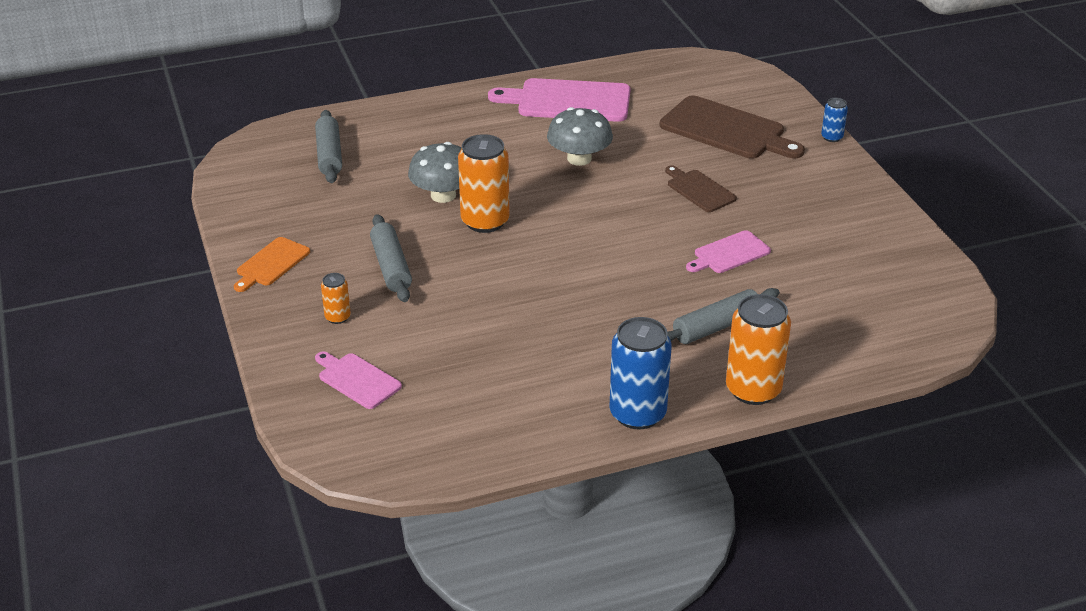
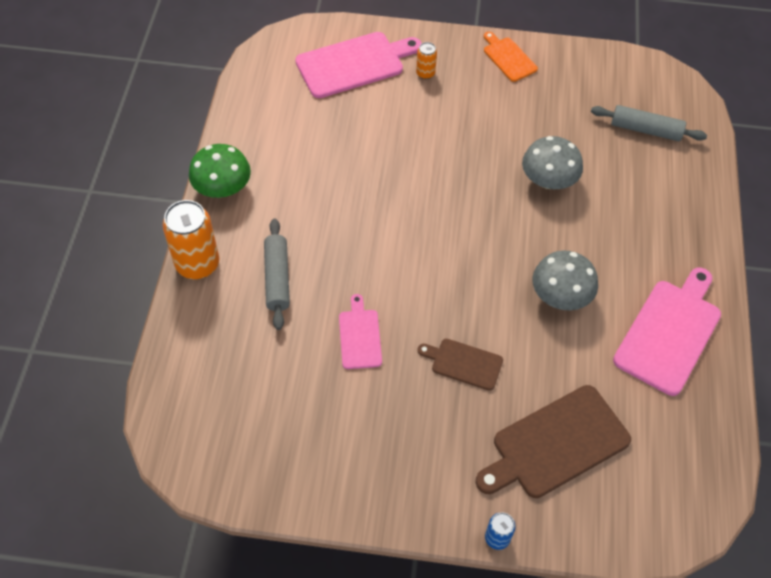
camera: 115 degrees right, 20 degrees up
pink cutting board [315,352,402,409] -> pink cutting board [295,32,422,98], size x1.82
grey rolling pin [370,214,412,302] -> none
orange can [458,134,510,233] -> none
blue can [609,317,671,429] -> green mushroom [189,144,251,198]
brown cutting board [665,165,737,212] -> brown cutting board turned 150 degrees counterclockwise [417,339,503,391]

